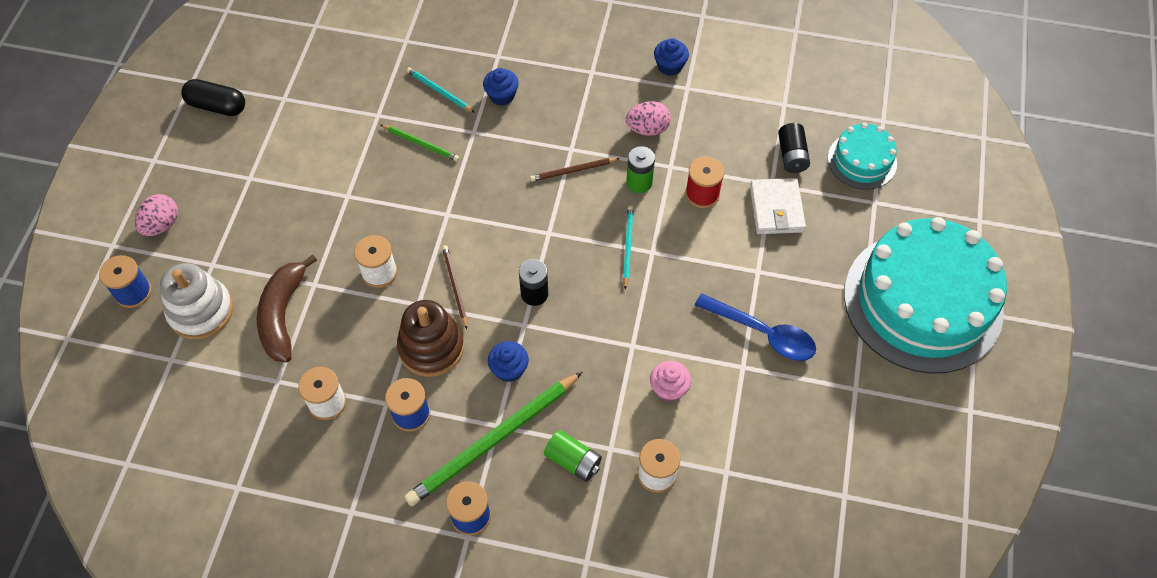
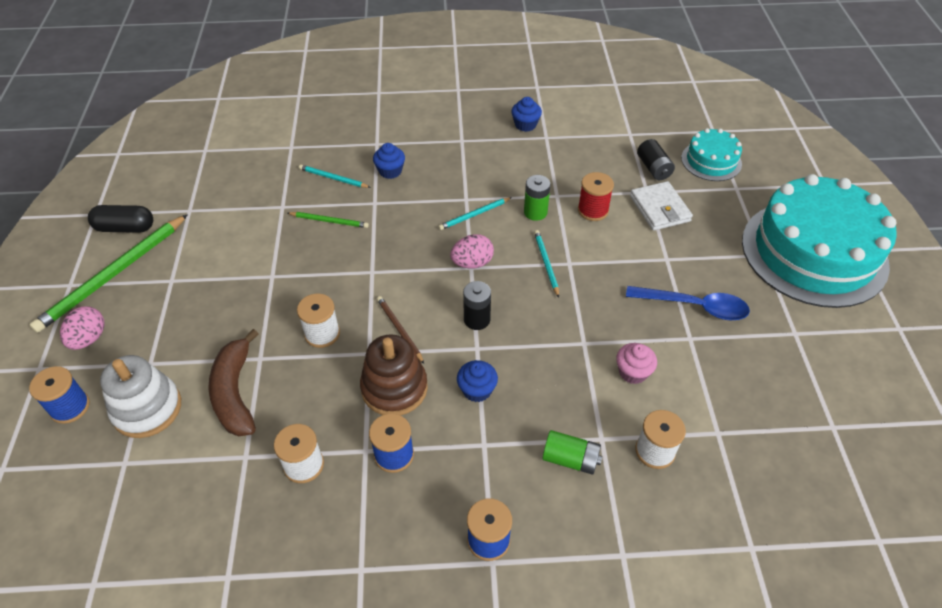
camera: 15 degrees left, 10 degrees down
green pencil [404,372,582,506] -> green pencil moved to [29,214,188,333]
brown pencil [530,158,620,182] -> turquoise pencil [438,197,512,230]
pink egg [626,101,671,136] -> pink egg moved to [450,234,494,269]

